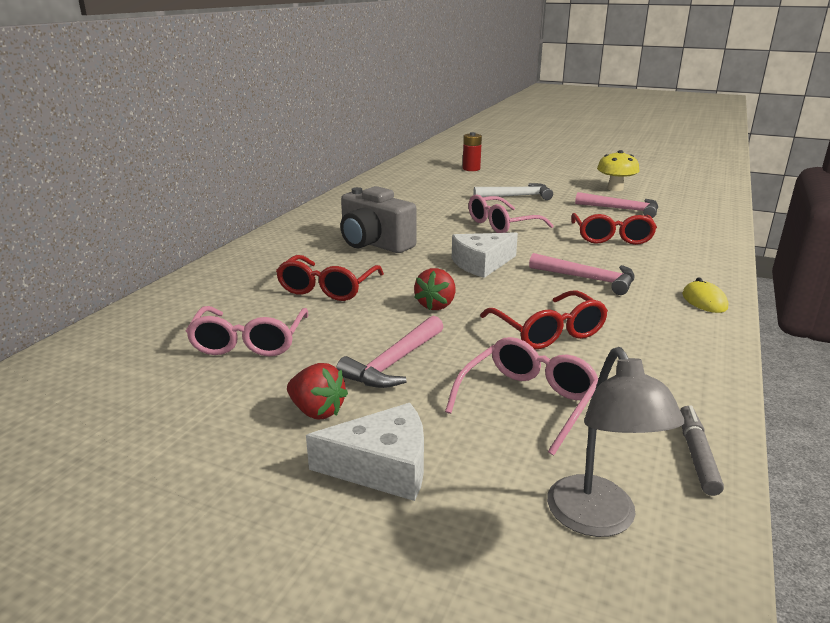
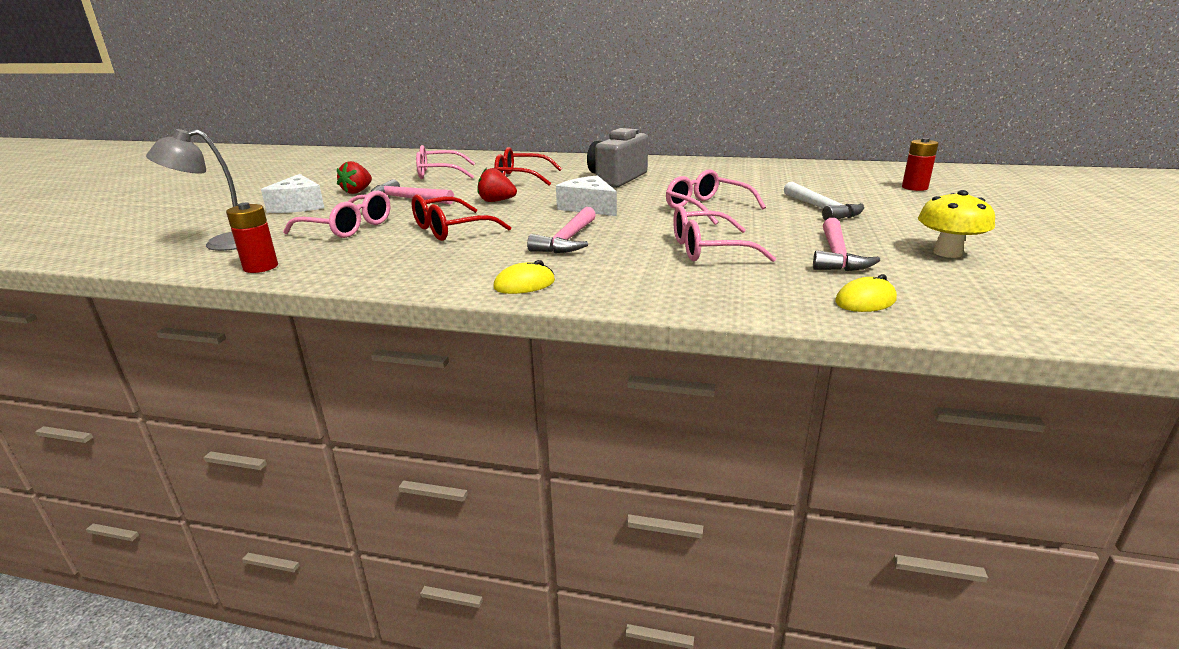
camera: 80 degrees right, 0 degrees up
red glasses [571,213,657,245] -> pink glasses [673,205,776,262]
grey marker [680,405,724,496] -> red battery [226,203,278,273]
none -> yellow mouse [835,274,897,312]

